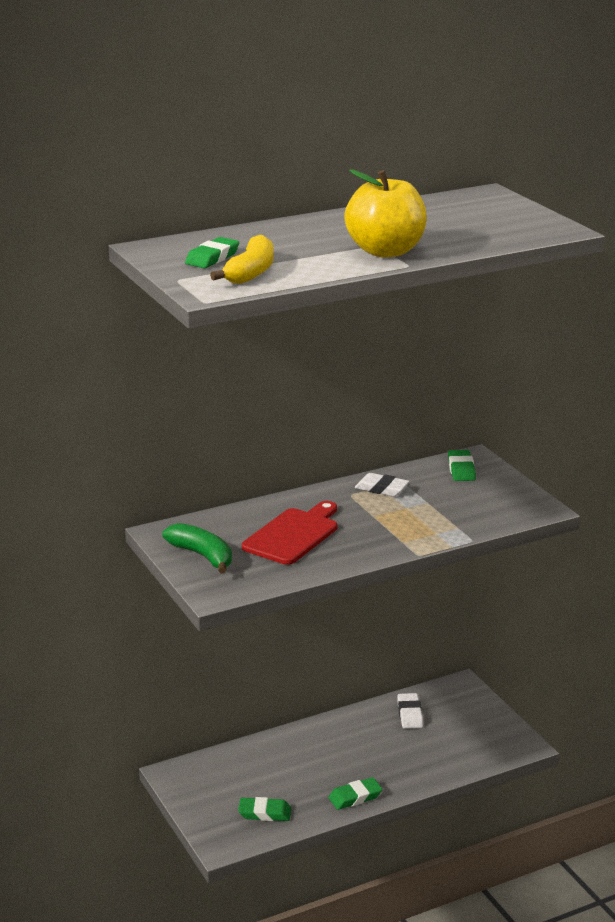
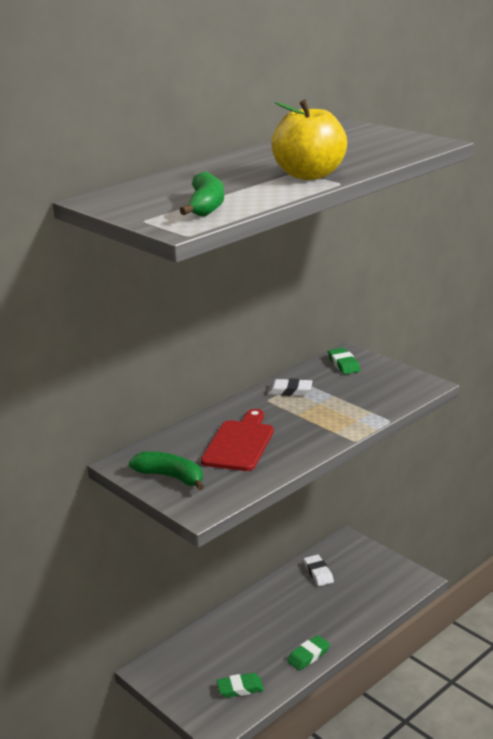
camera: 15 degrees left, 0 degrees up
green eraser [185,237,239,268] -> none
yellow banana [210,235,274,284] -> green banana [179,171,224,216]

